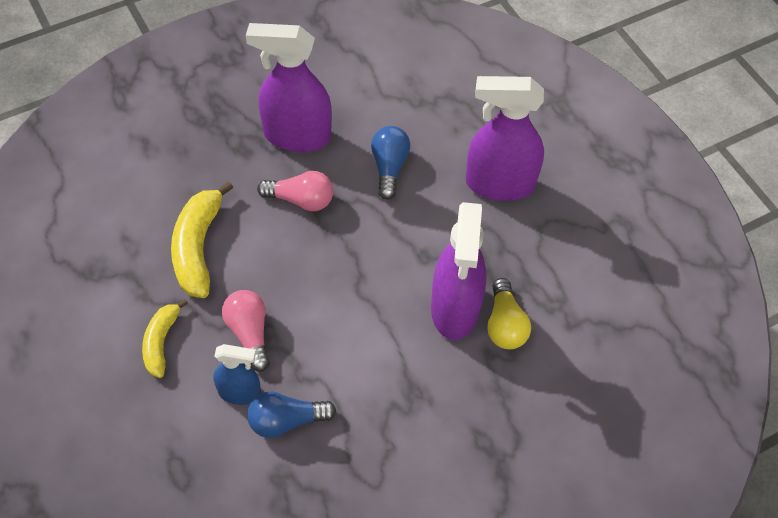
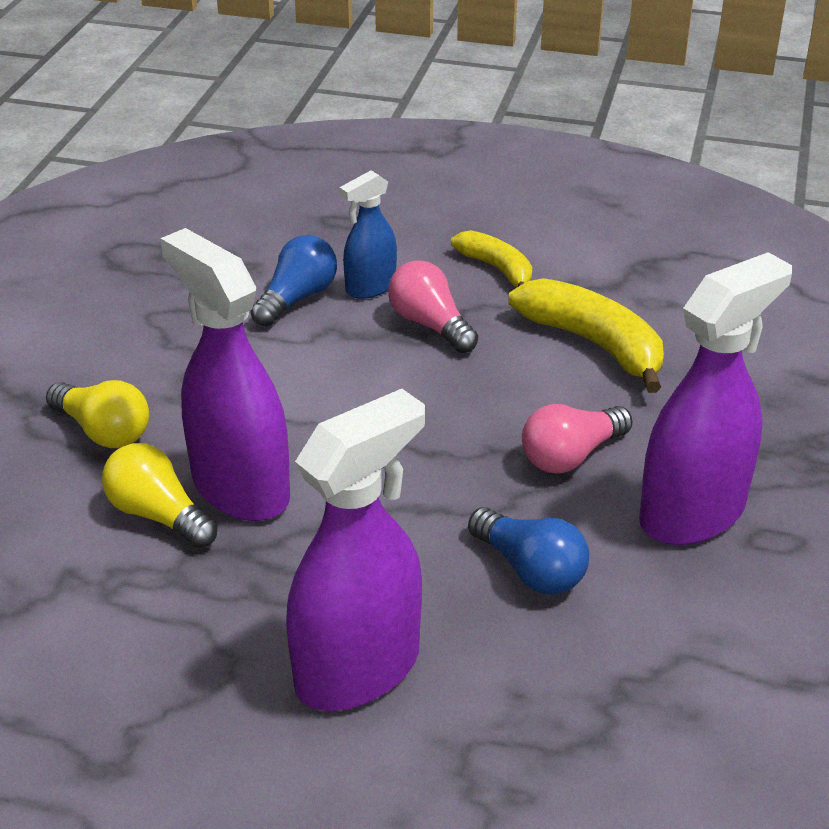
camera: 135 degrees right, 20 degrees down
pink light bulb [222,290,270,372] -> pink light bulb turned 150 degrees counterclockwise [388,260,478,353]
none -> yellow light bulb [46,380,149,448]

